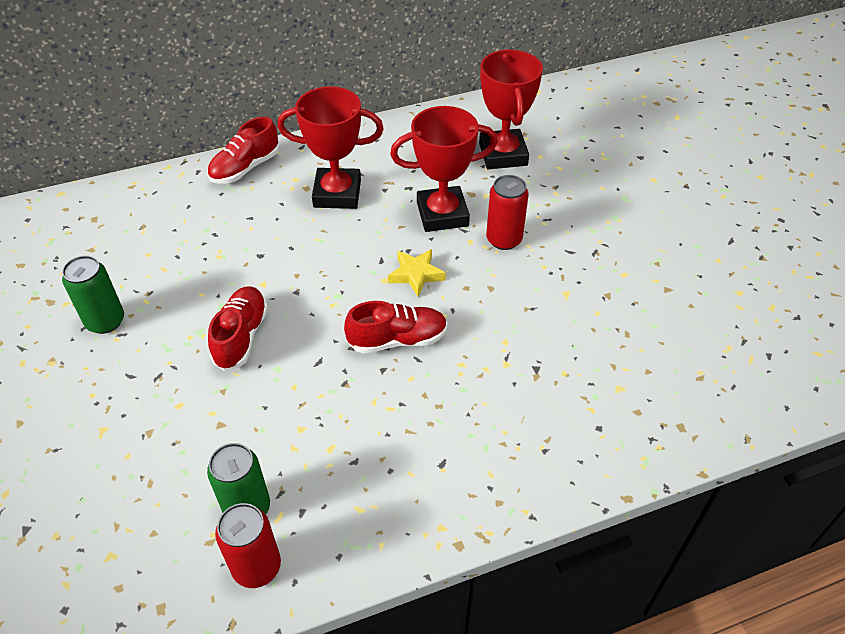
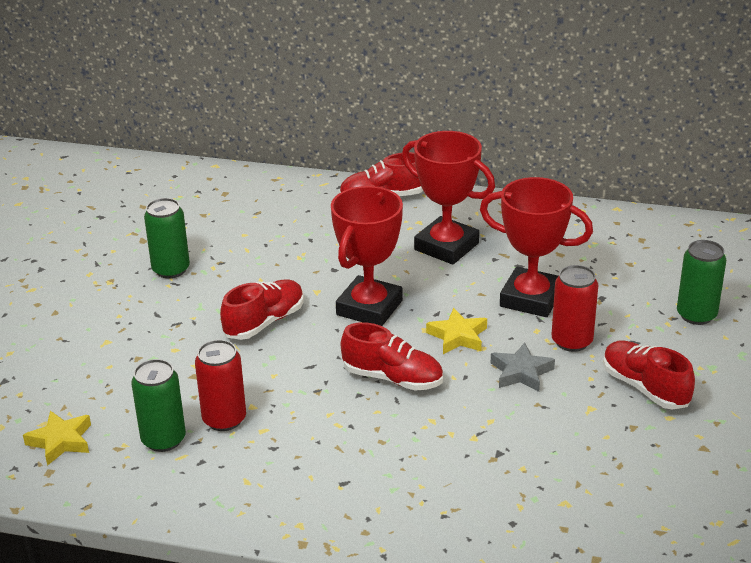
camera: 35 degrees right, 15 degrees down
red can [215,503,281,588] -> red can moved to [195,340,246,431]
red trophy [479,49,543,169] -> red trophy moved to [331,186,403,326]
none -> yellow star [23,411,91,466]
none -> grey star [491,343,555,392]
none -> red shoe [603,341,695,409]
none -> green can [677,240,726,325]

